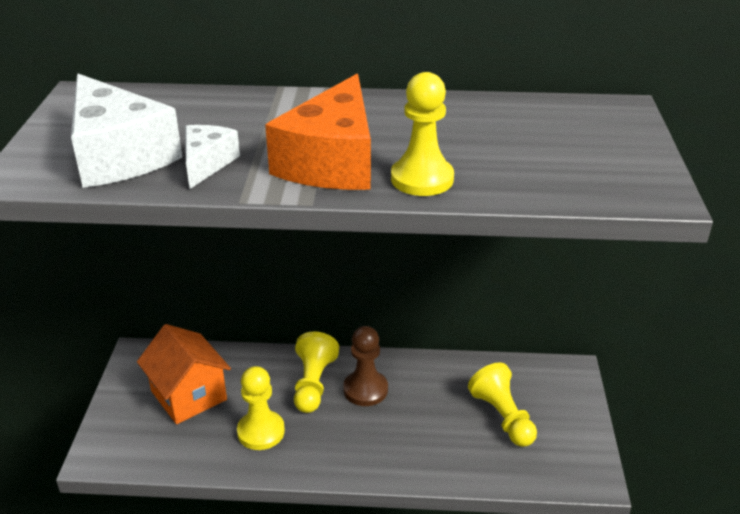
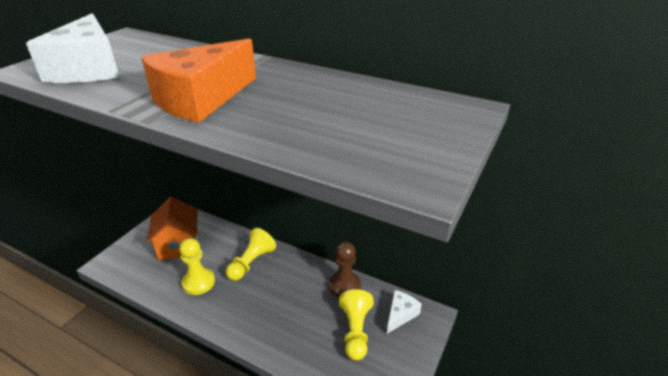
camera: 25 degrees right, 0 degrees up
white cheese [185,125,240,189] -> white cheese moved to [387,290,422,334]
brown pawn [343,326,388,406] -> brown pawn moved to [329,241,361,298]
yellow pawn [391,72,454,196] -> none

